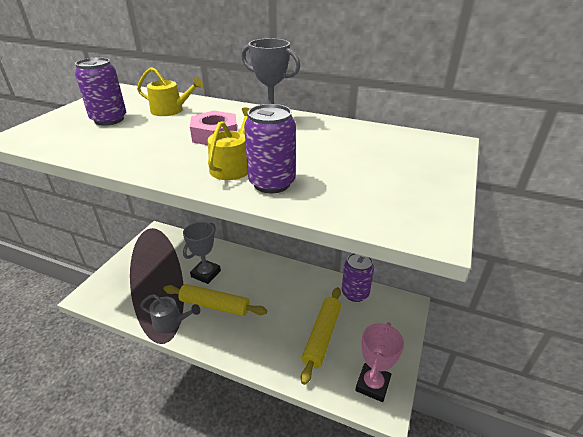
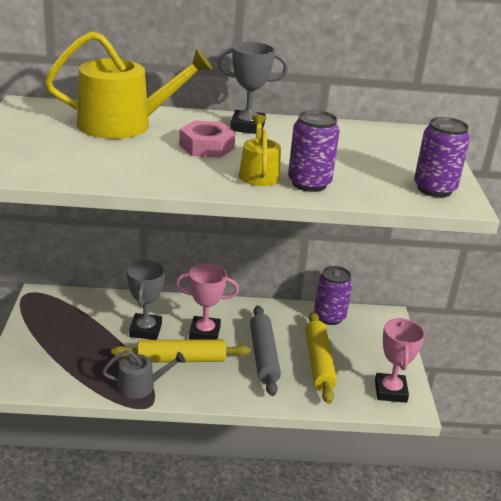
camera: 25 degrees left, 5 degrees down
purple can [75,57,126,126] -> purple can moved to [414,117,470,197]
yellow watering can [137,67,203,116] -> yellow watering can [45,31,213,139], size x1.89
none -> pink trophy [176,263,239,340]
none -> grey rolling pin [250,306,281,396]

